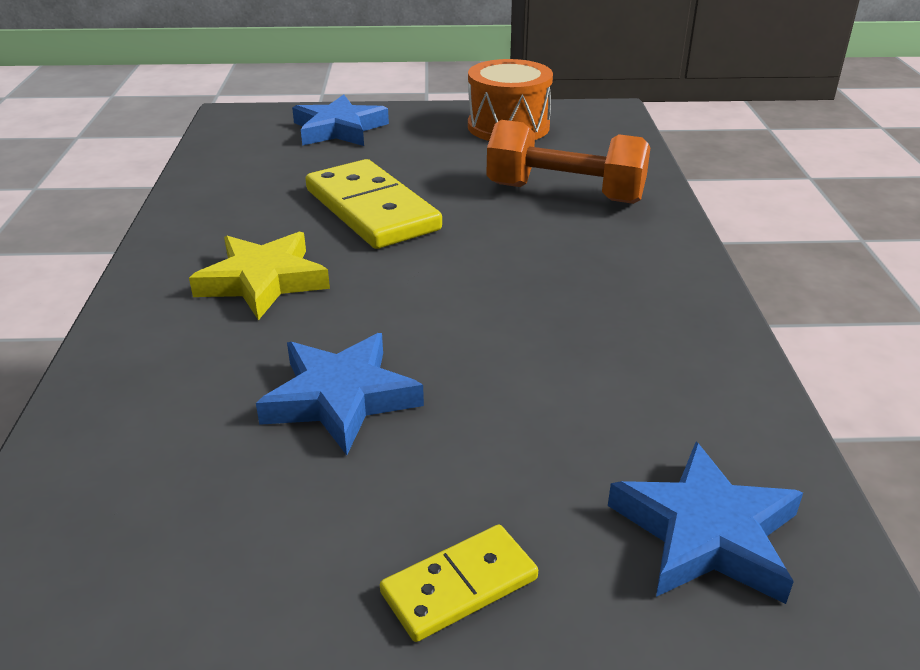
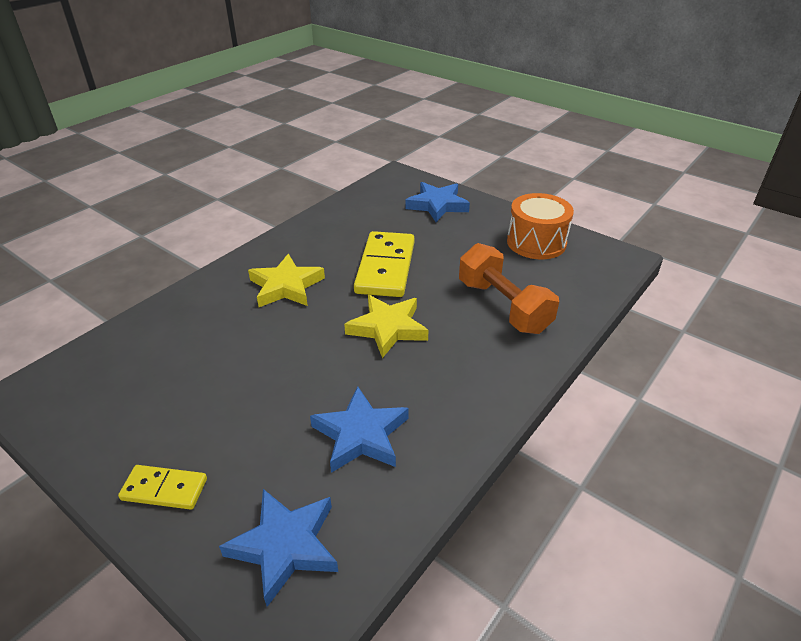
camera: 40 degrees right, 5 degrees up
blue star [256,333,424,455] -> blue star moved to [310,386,409,473]
none -> yellow star [344,295,428,358]

